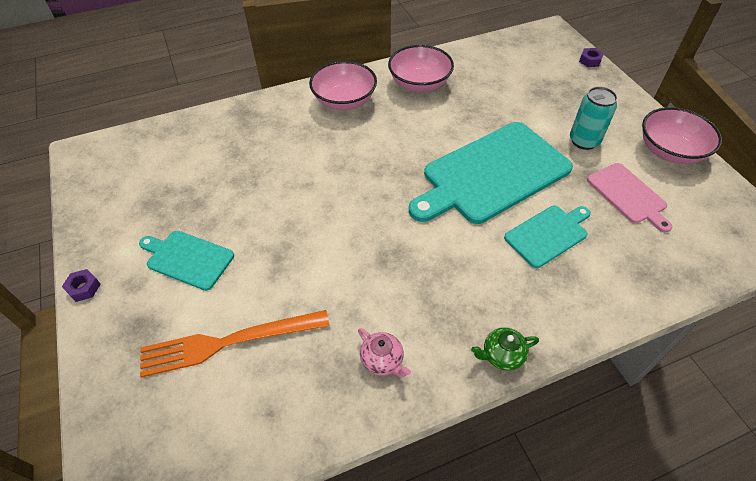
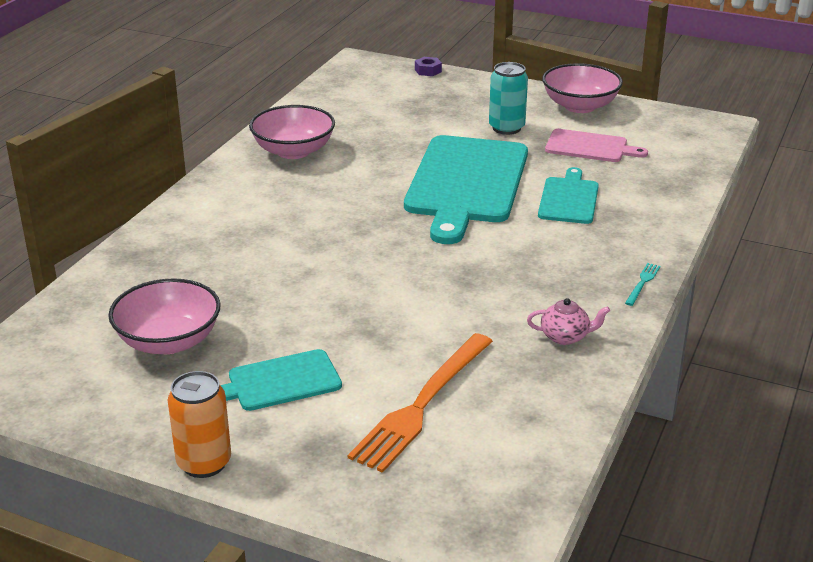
camera: 45 degrees left, 20 degrees down
purple nut [62,269,101,302] -> orange can [168,371,231,478]
pink bowl [309,61,377,110] -> pink bowl moved to [108,278,221,354]
green teapot [471,327,539,371] -> turquoise fork [625,263,661,306]

